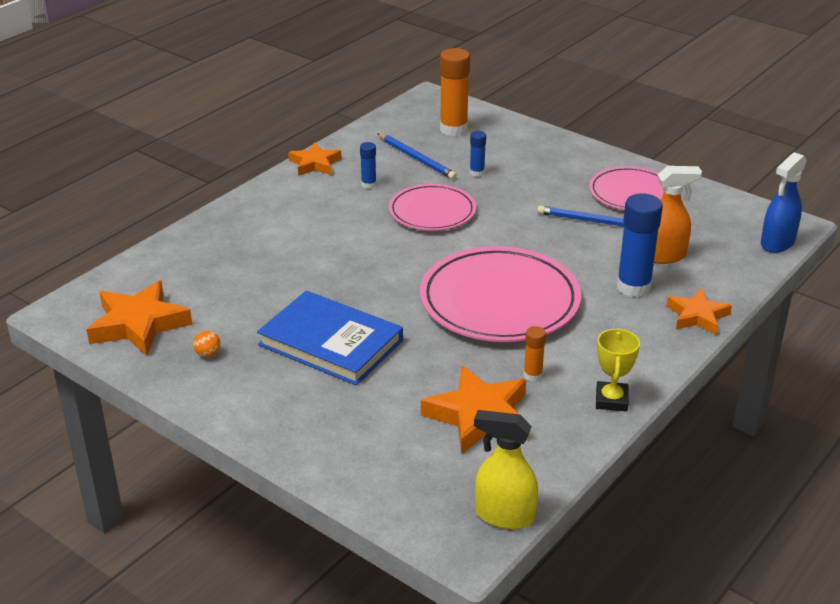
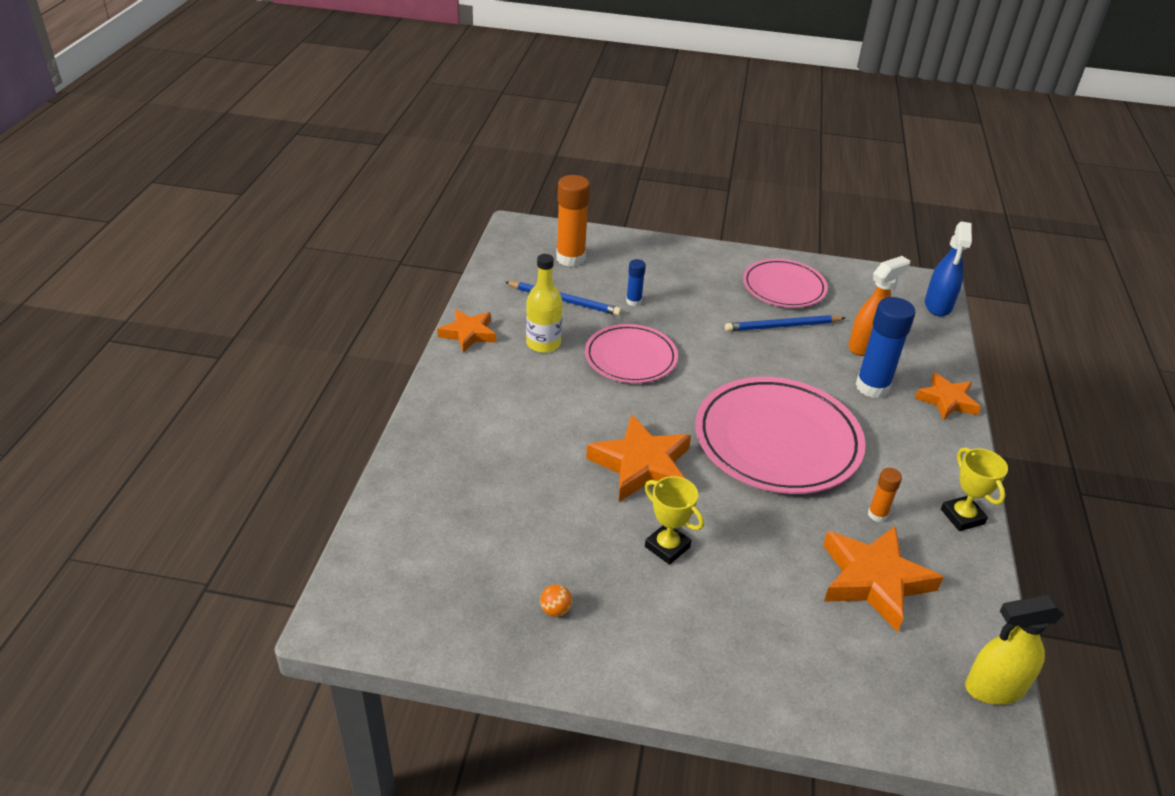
camera: 30 degrees left, 5 degrees up
orange star [86,281,192,356] -> orange star moved to [586,414,691,502]
blue book [257,291,403,385] -> yellow trophy [644,476,704,565]
blue glue stick [360,142,376,189] -> yellow bottle [526,254,562,353]

